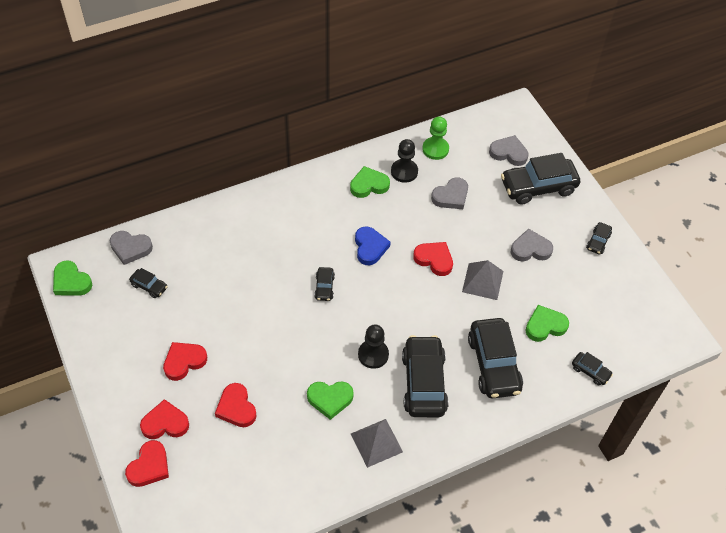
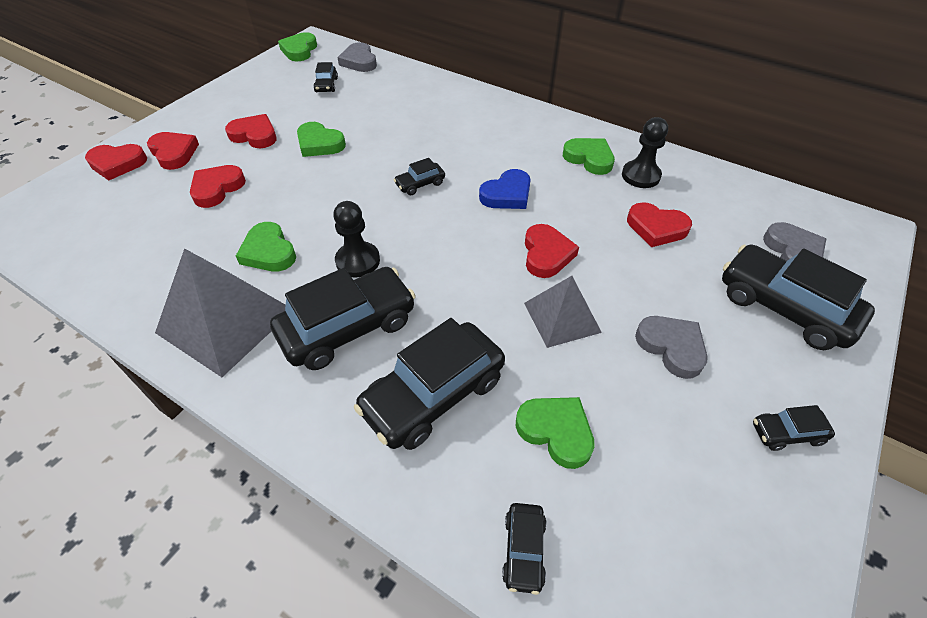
camera: 60 degrees right, 5 degrees down
grey pyramid [351,419,403,468] -> grey pyramid [155,248,286,377], size x1.62
green pawn [422,117,449,160] -> none
grey heart [431,178,468,209] -> red heart [627,202,692,247]
none -> green heart [297,122,346,157]

